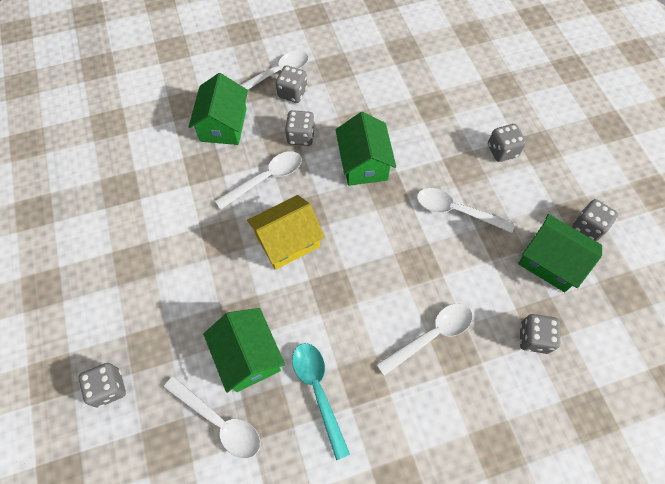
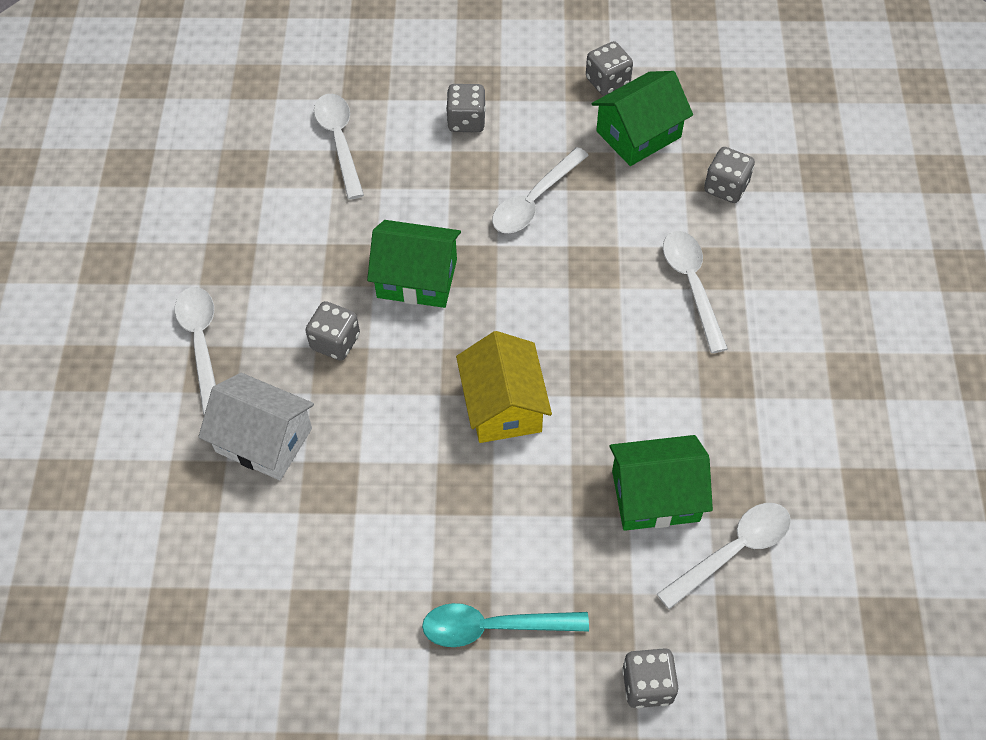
camera: 70 degrees left, 5 degrees down
green house [189,73,248,145] -> white house [198,373,314,480]
white spoon [215,151,302,209] -> white spoon moved to [314,94,364,200]
grey dice [276,65,307,103] -> none
turquoise spoon [292,343,350,460] -> turquoise spoon moved to [422,603,589,647]

